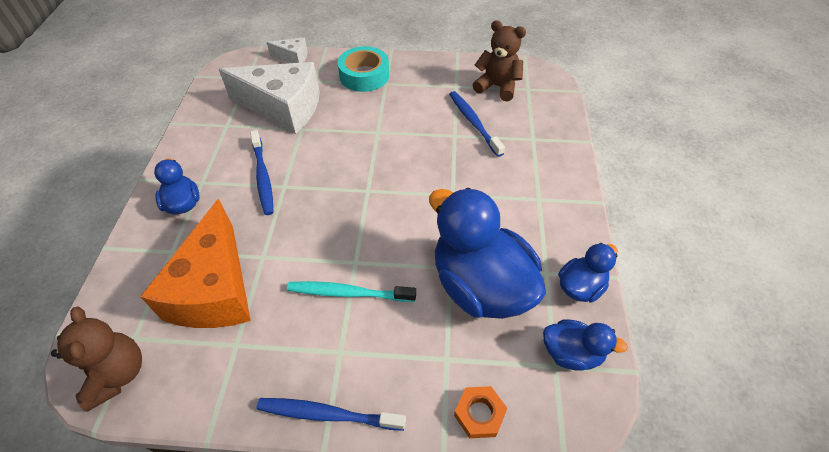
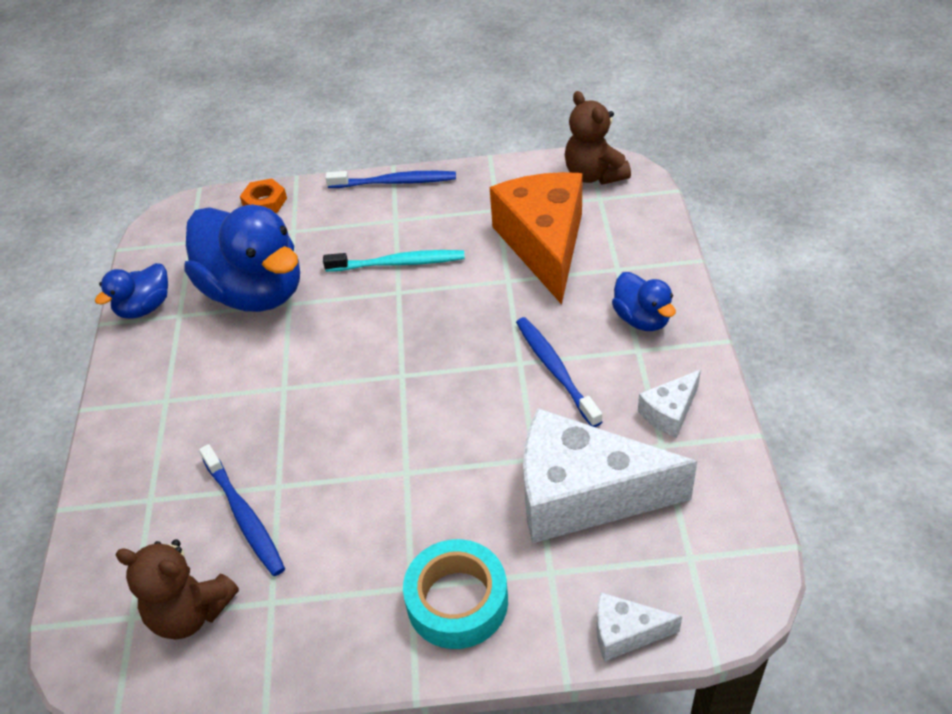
camera: 175 degrees right, 5 degrees down
blue duck [543,319,628,371] -> none
none -> white cheese [638,369,701,438]

